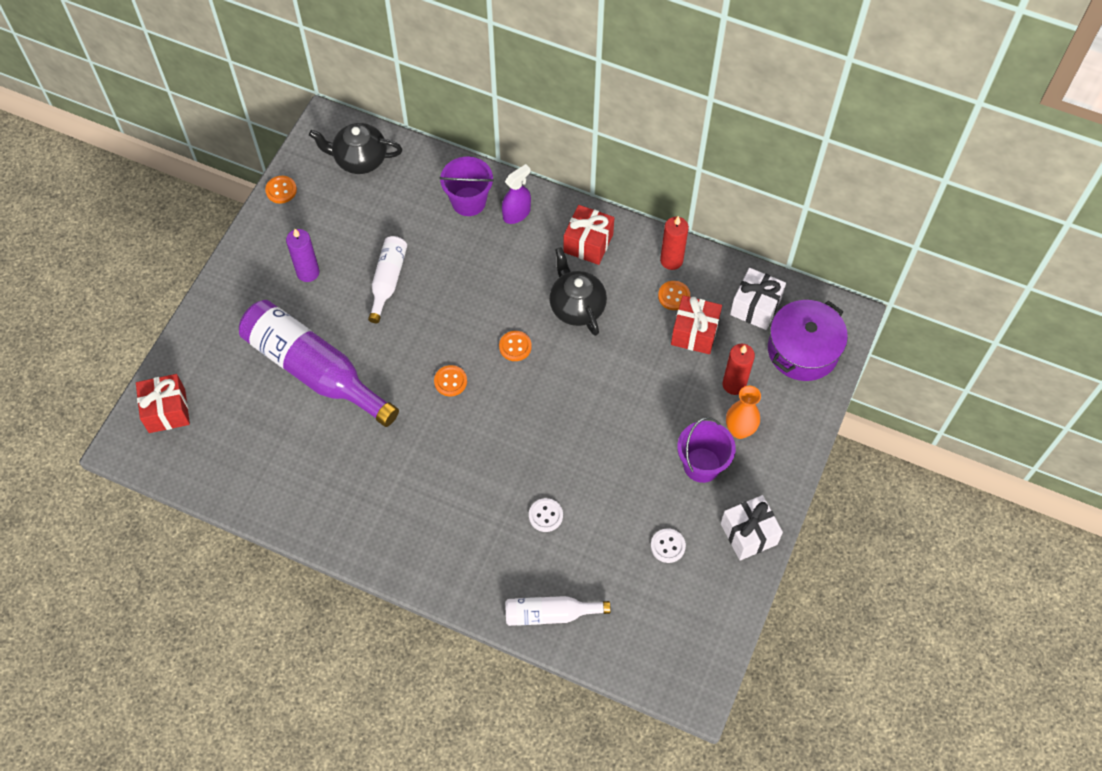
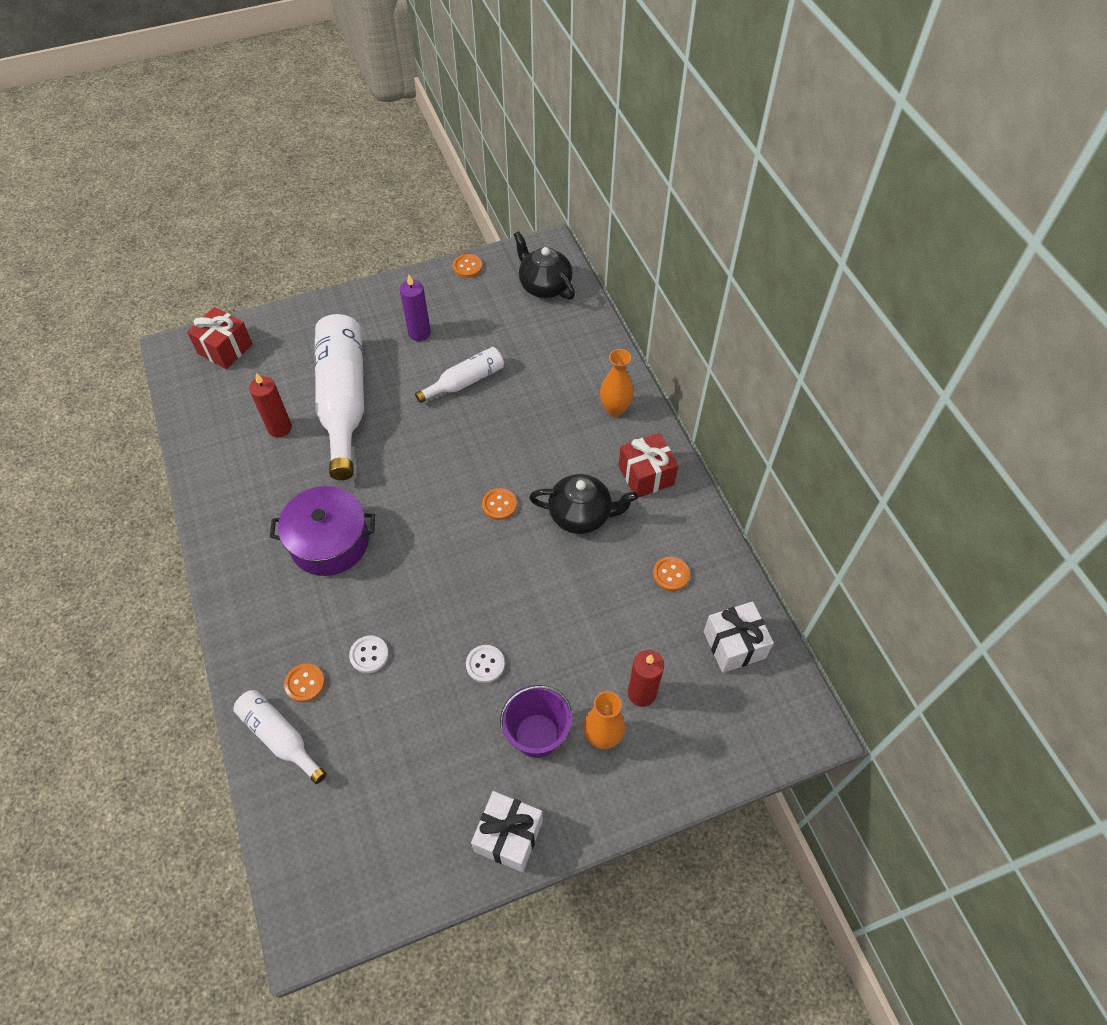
camera: 45 degrees right, 5 degrees down
purple bottle [239,300,399,427] -> white bottle [315,314,364,480]
orange button [434,365,467,397] -> orange button moved to [284,663,325,702]
purple bucket [439,157,494,216] -> none
purple spray bottle [502,164,531,224] -> orange vase [600,349,634,417]
black teapot [549,247,607,336] -> black teapot turned 75 degrees clockwise [529,474,638,534]
white button [651,529,686,563] -> white button moved to [466,645,505,683]
red candle [660,216,689,270] -> red candle moved to [249,373,292,438]
red gift [671,295,722,354] -> none
purple pot [768,300,848,381] -> purple pot moved to [270,486,375,576]

